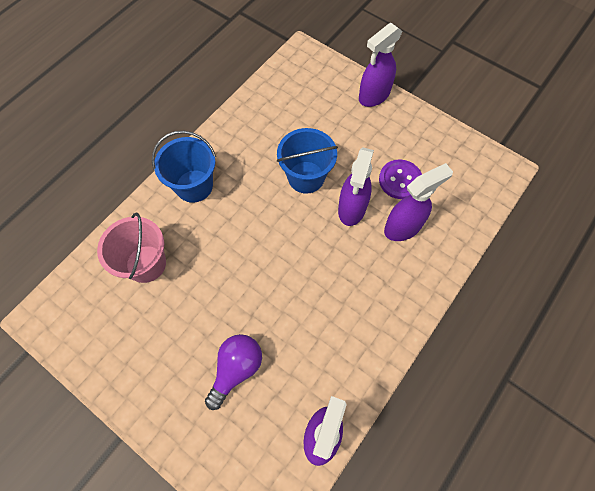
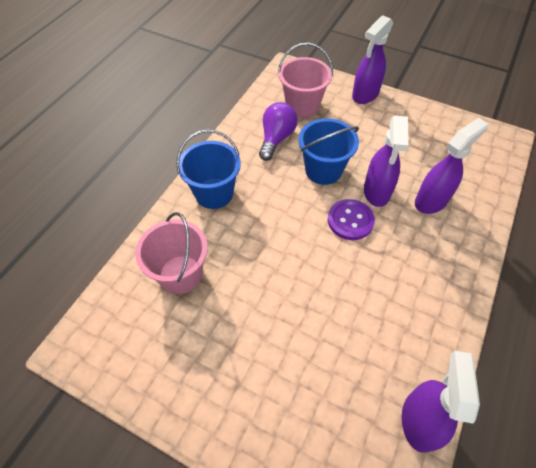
camera: 10 degrees left, 10 degrees down
purple light bulb [205,334,262,410] -> purple light bulb moved to [259,102,298,161]
purple button [379,160,422,199] -> purple button moved to [328,199,375,240]
none -> pink bucket [278,43,333,118]

